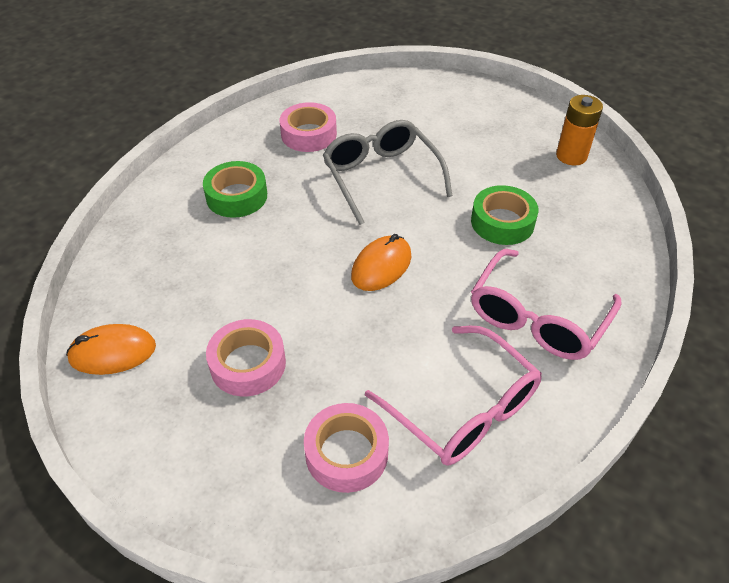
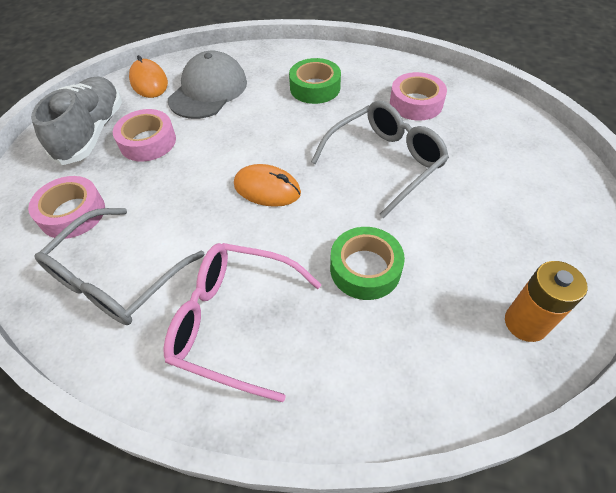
camera: 75 degrees right, 5 degrees up
pink glasses [365,326,542,466] -> grey glasses [34,208,205,325]
none -> grey shoe [31,77,122,165]
none -> grey cap [168,51,247,119]

